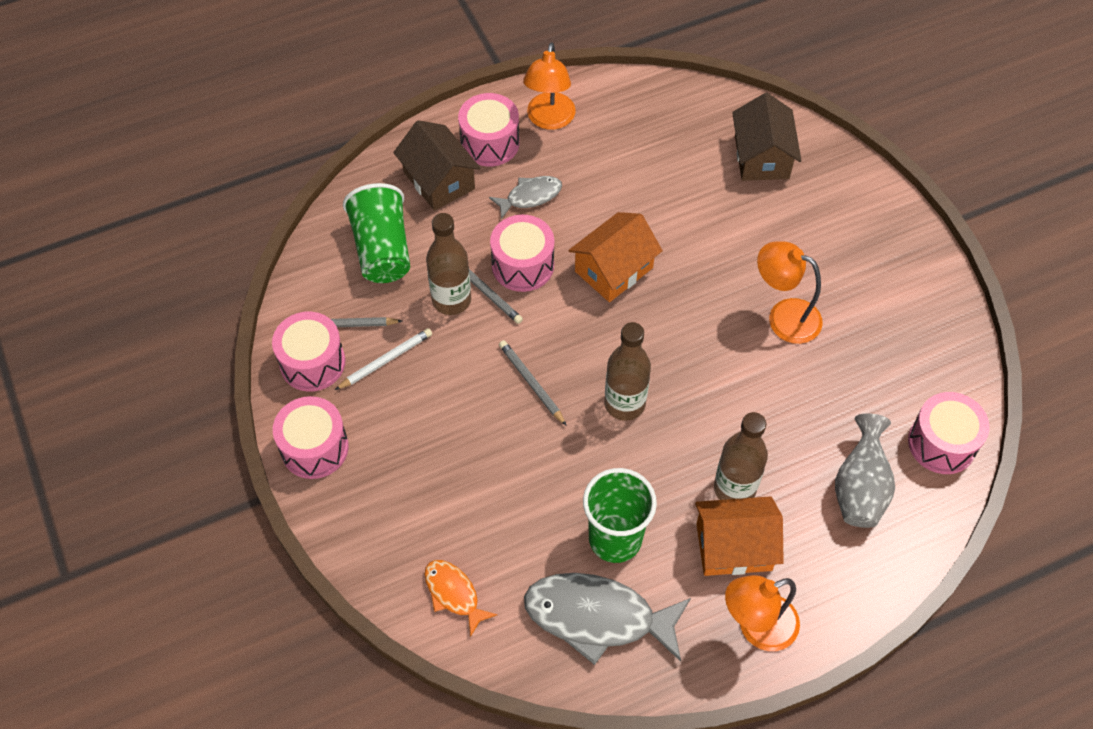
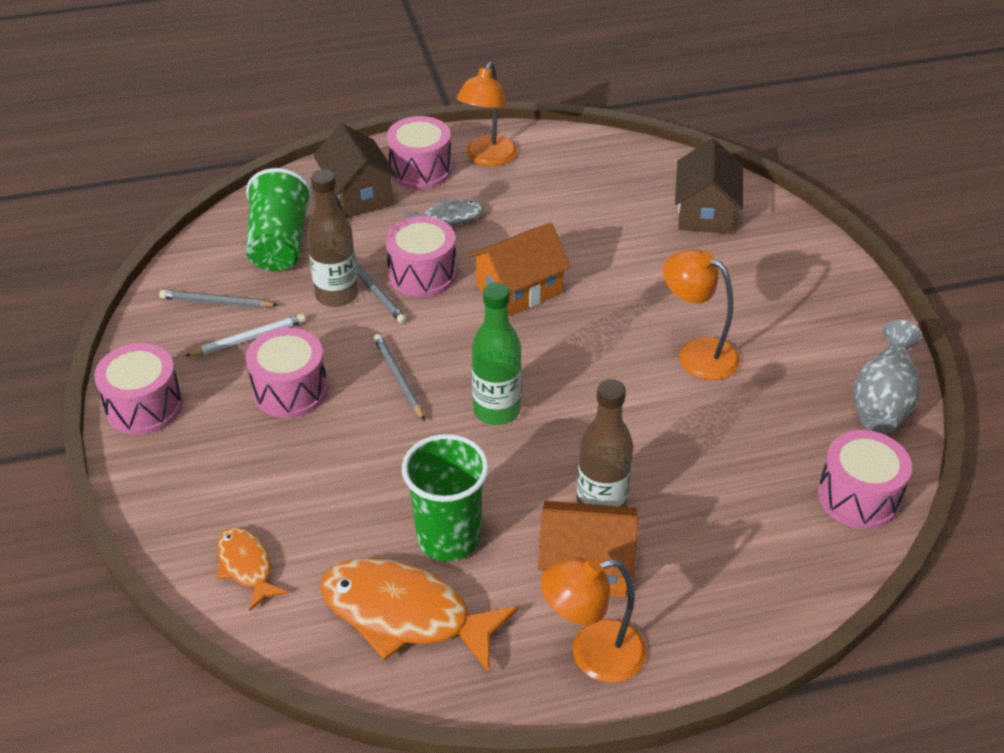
camera: 10 degrees right, 15 degrees down
pink drum [272,312,345,392] -> pink drum moved to [246,328,328,418]
grey fish [524,573,691,665] -> orange fish [320,558,519,673]
brown bottle [604,322,651,421] -> green bottle [472,283,521,425]
grey vase [835,413,895,528] -> grey vase moved to [854,320,922,433]

